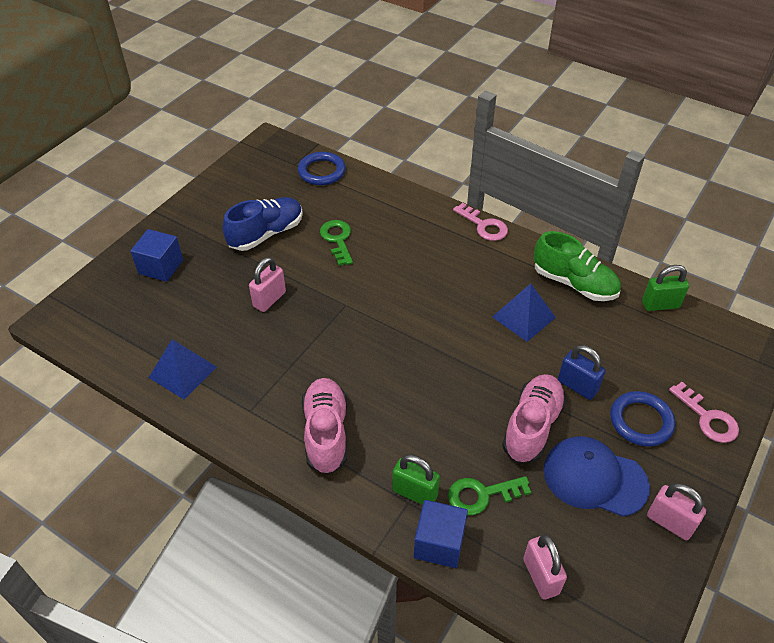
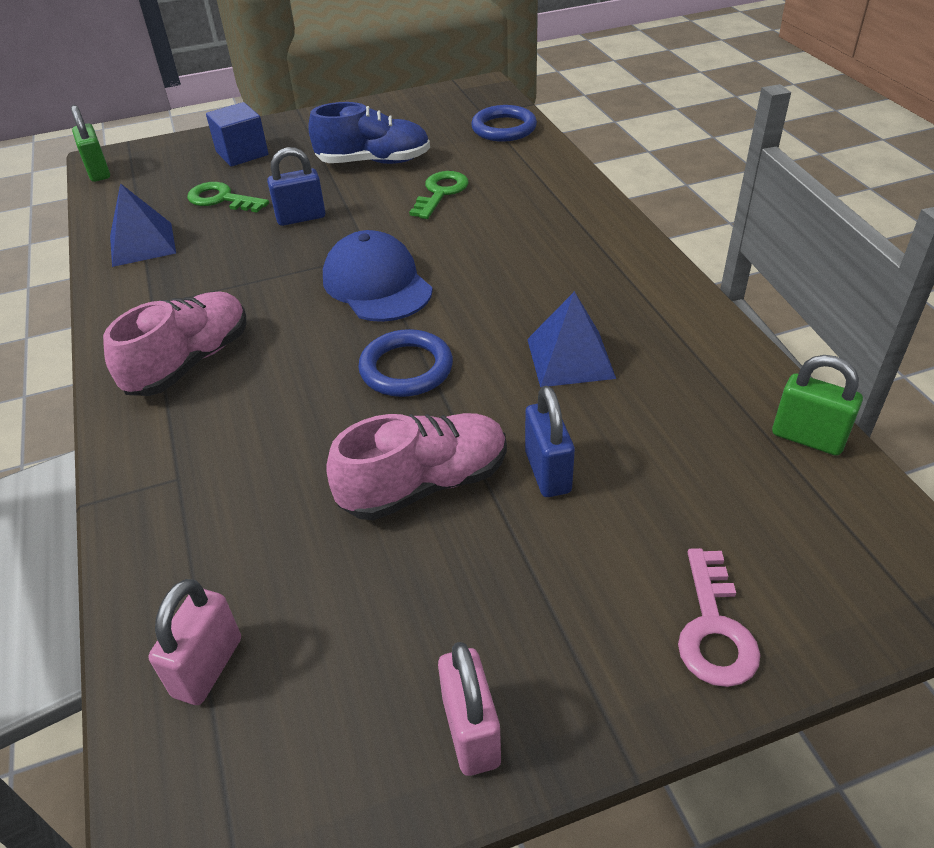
camera: 40 degrees right, 5 degrees down
pink padlock [249,257,286,312] -> blue padlock [267,147,326,226]
green padlock [392,454,440,505] -> green padlock moved to [71,105,110,182]
blue cube [414,500,468,568] -> none
green key [448,476,531,515] -> green key moved to [187,182,269,213]
pink key [453,203,508,241] -> none
green shoe [534,231,621,301] -> none
blue cap [543,436,650,517] -> blue cap moved to [323,230,433,322]
blue ring [610,391,675,447] -> blue ring moved to [358,329,453,397]

